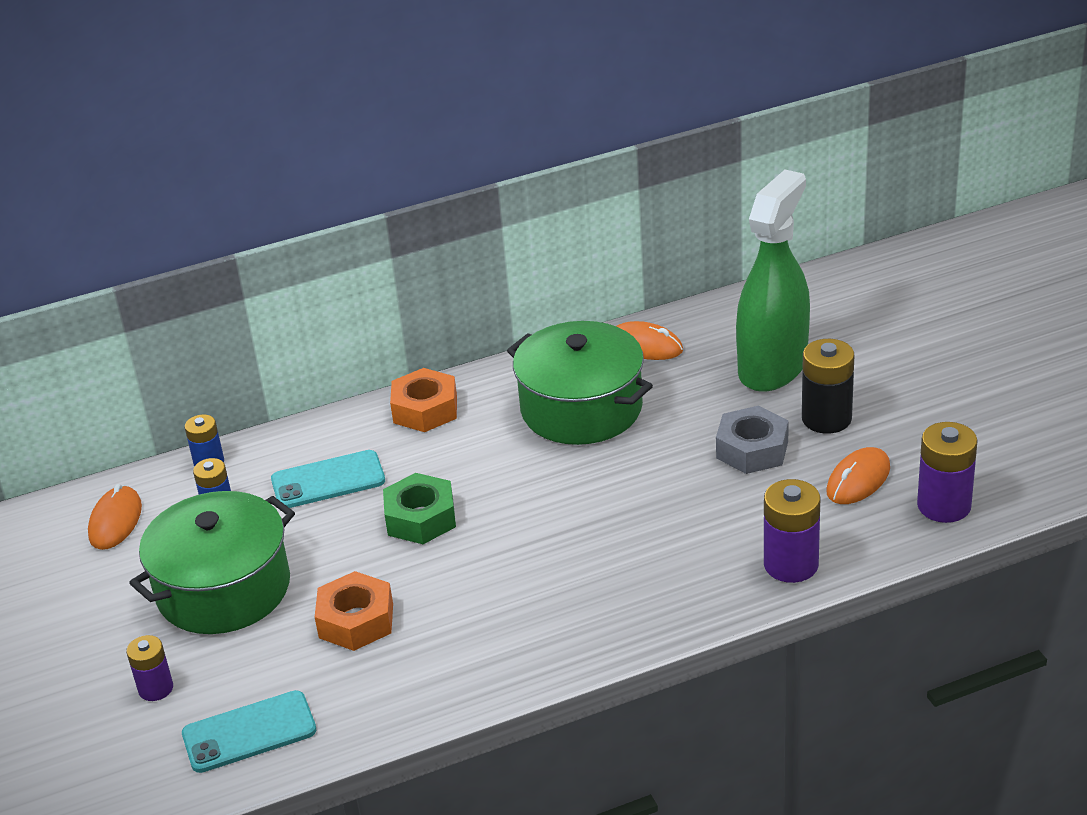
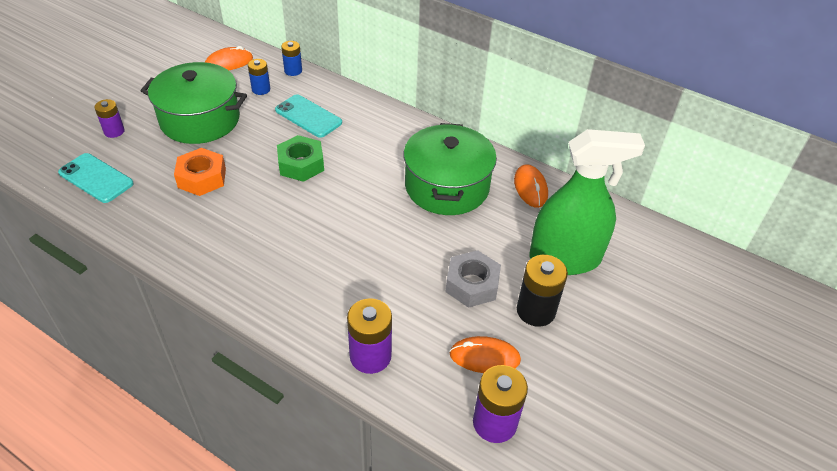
camera: 50 degrees right, 10 degrees up
orange nut [390,368,457,432] -> none

